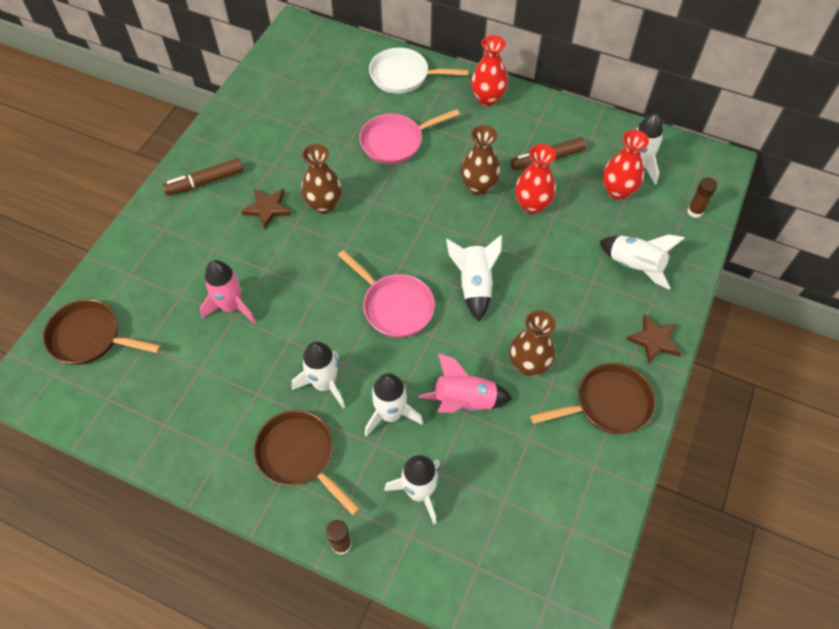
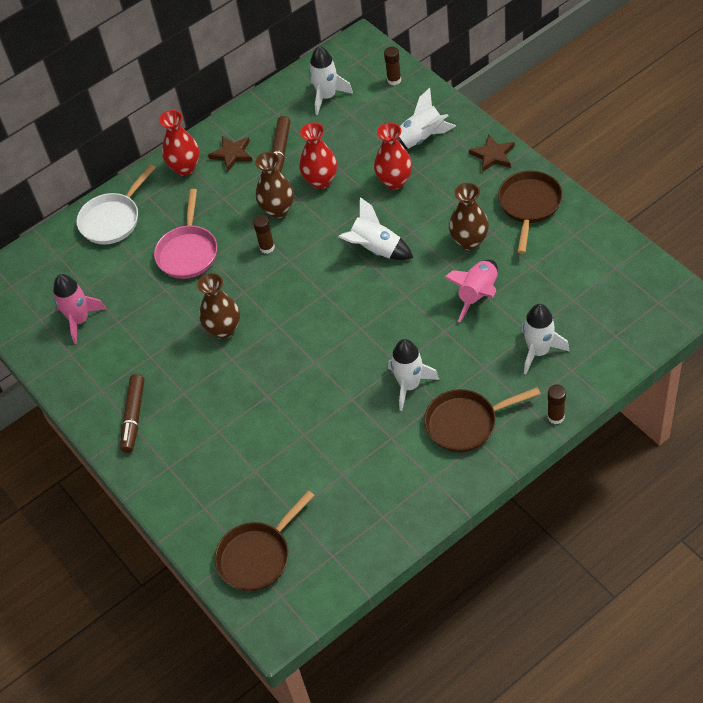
camera: 55 degrees left, 5 degrees down
pink rocket [200,260,256,323] -> pink rocket moved to [53,274,106,344]
brown star [241,189,291,229] -> brown star moved to [208,136,252,172]
pink pan [338,250,435,338] -> none
white rocket [365,373,423,437] -> none
red vase [603,130,649,200] -> red vase moved to [374,122,412,189]
none -> brown glue stick [253,215,275,254]

